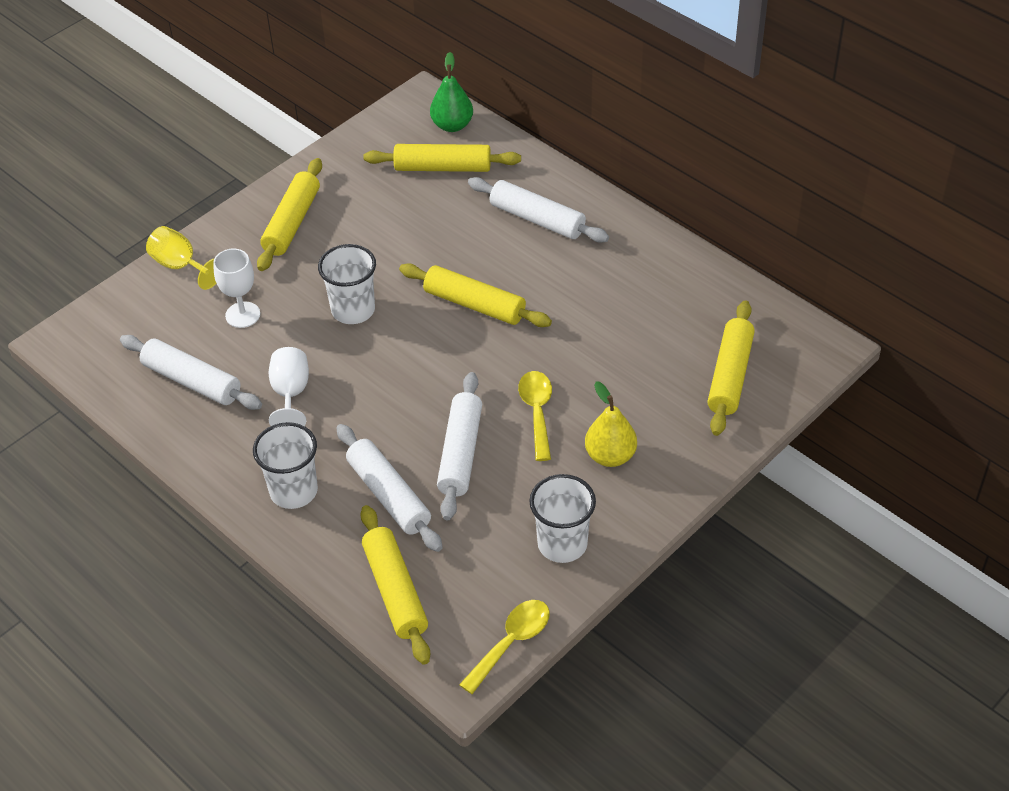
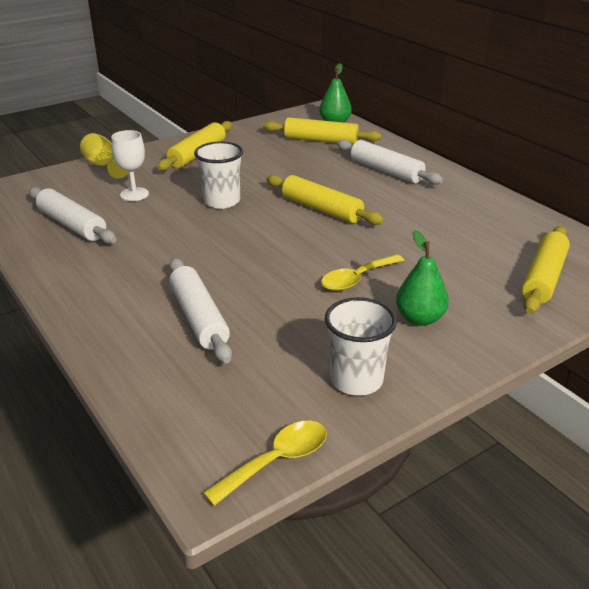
camera: 10 degrees right, 15 degrees down
white cup [253,422,318,509] -> none
white goblet [269,347,309,426] -> none
yellow rolling pin [360,505,430,665] -> none
white rolling pin [437,372,482,520] -> none
yellow spoon [518,371,552,461] -> yellow spoon turned 135 degrees counterclockwise [321,254,404,291]
yellow pear [585,381,637,467] -> green pear [396,230,449,326]

